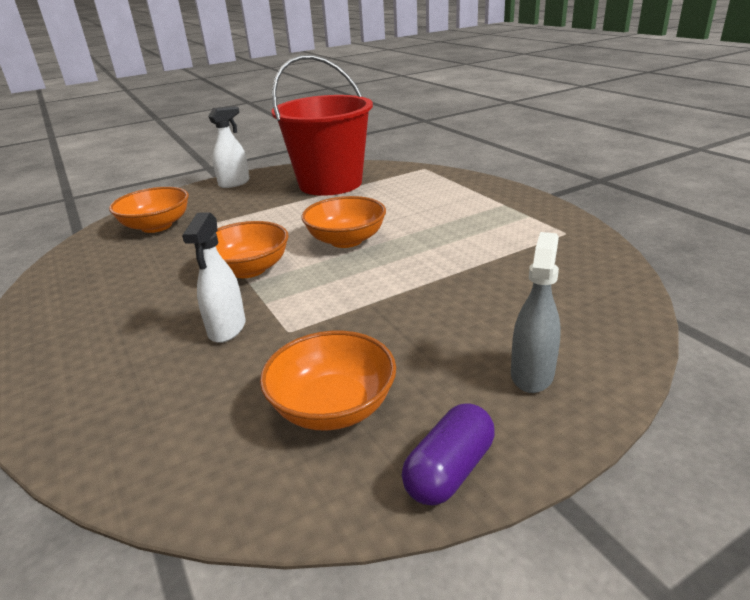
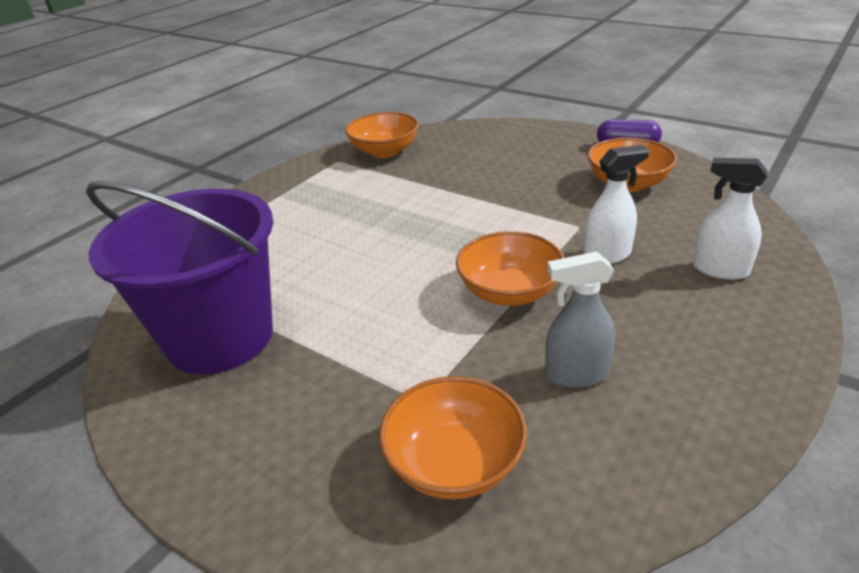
camera: 115 degrees left, 5 degrees up
white spray bottle [208,106,250,188] -> white spray bottle moved to [693,158,768,280]
red bucket [272,55,373,196] -> purple bucket [86,181,273,375]
orange bowl [301,196,386,248] -> orange bowl moved to [345,112,419,158]
grey spray bottle [511,232,561,393] -> grey spray bottle moved to [545,251,615,388]

